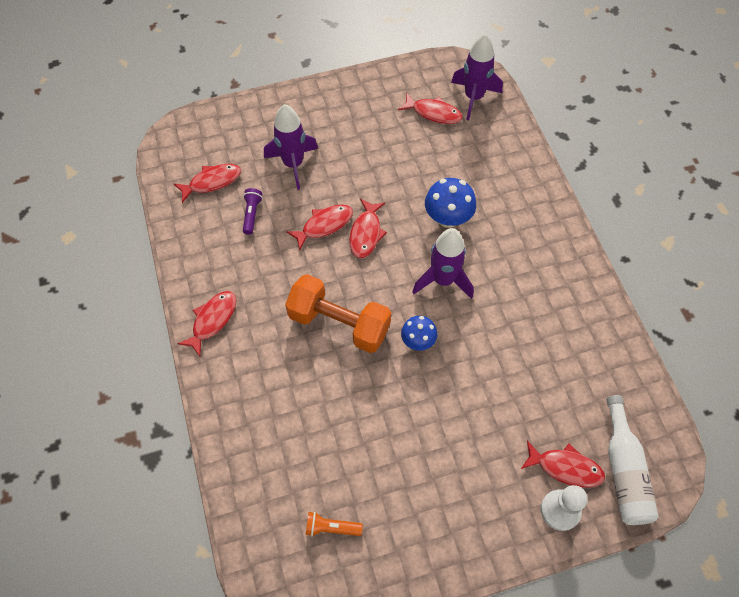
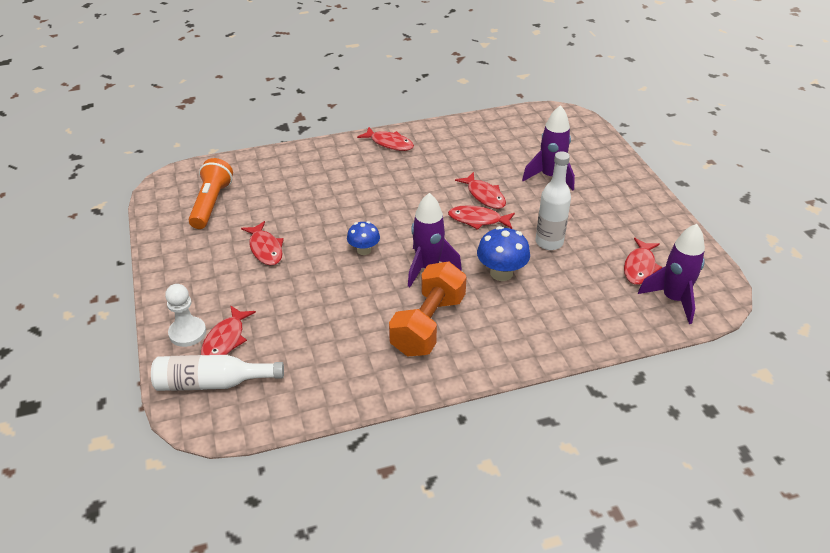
camera: 90 degrees right, 20 degrees down
red fish [174,164,241,203] -> red fish moved to [241,221,284,265]
purple flashlight [243,188,263,235] -> none
orange dumbbell [285,274,391,353] -> orange dumbbell moved to [389,262,467,357]
orange flashlight [306,512,363,537] -> orange flashlight [189,158,233,229], size x1.85
none -> white bottle [536,151,571,250]

